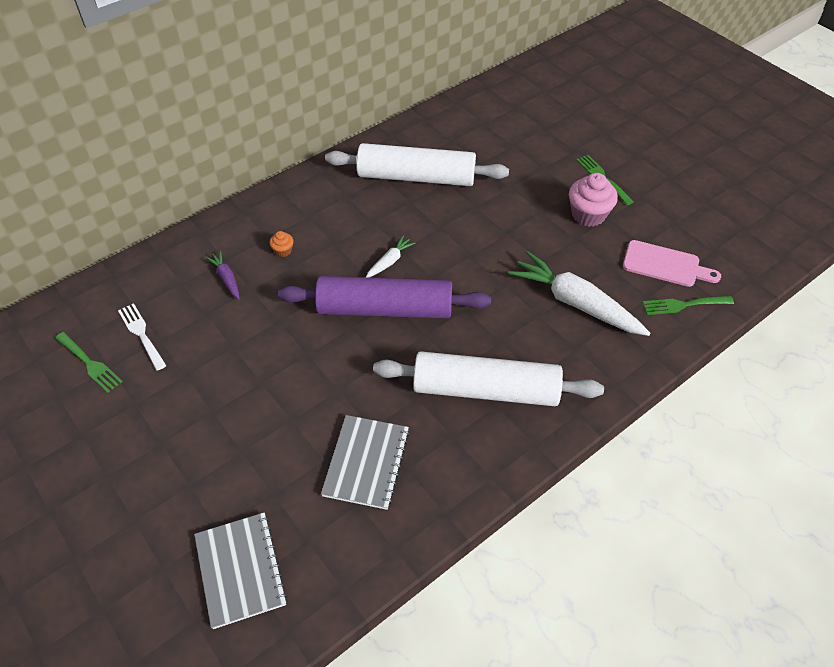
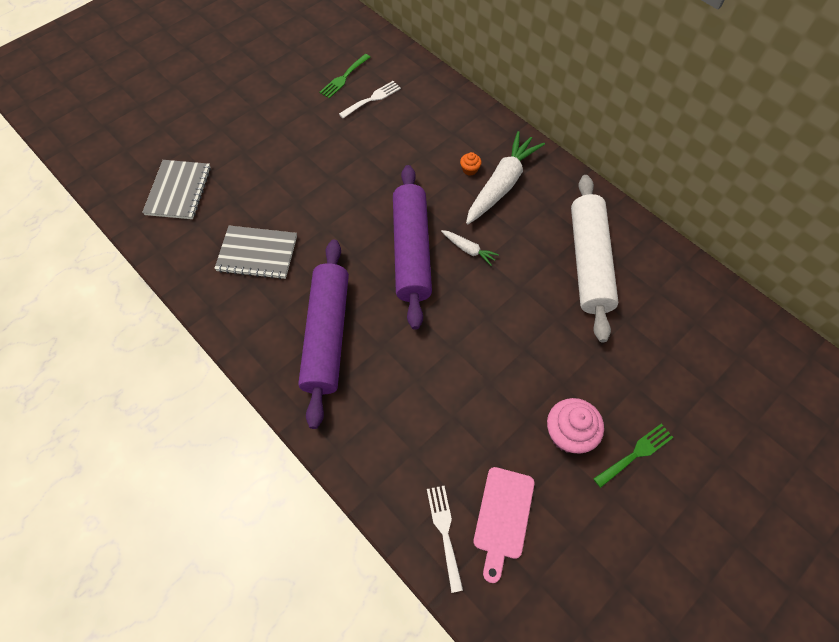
camera: 85 degrees right, 10 degrees up
grey notebook [194,512,287,629] -> grey notebook turned 60 degrees counterclockwise [142,160,211,219]
purple carrot [205,251,240,299] -> none
white rolling pin [373,351,604,406] -> purple rolling pin [298,240,349,429]
white carrot [508,251,650,336] -> white carrot moved to [466,131,545,224]
green fork [643,296,734,315] -> white fork [427,486,463,593]

